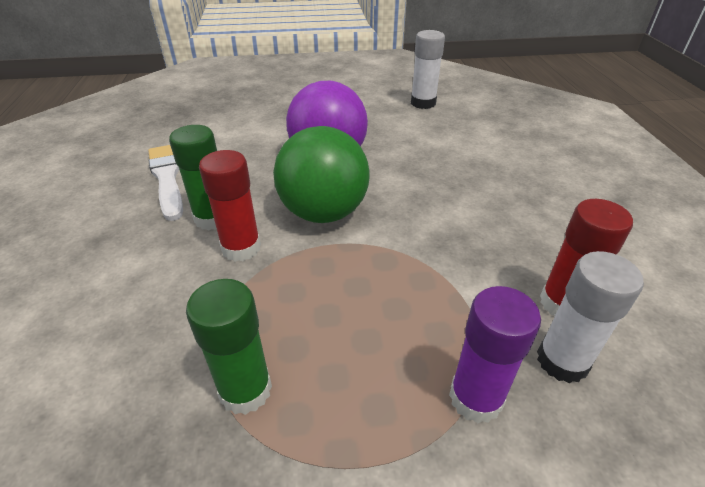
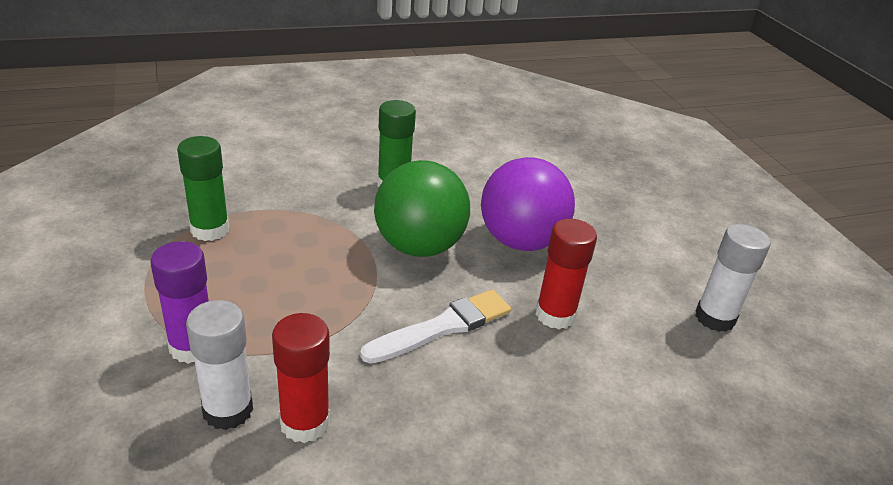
camera: 75 degrees right, 5 degrees down
white brush [148,145,183,221] -> white brush moved to [360,290,511,364]
red glue stick [199,150,261,262] -> red glue stick moved to [536,219,597,329]

